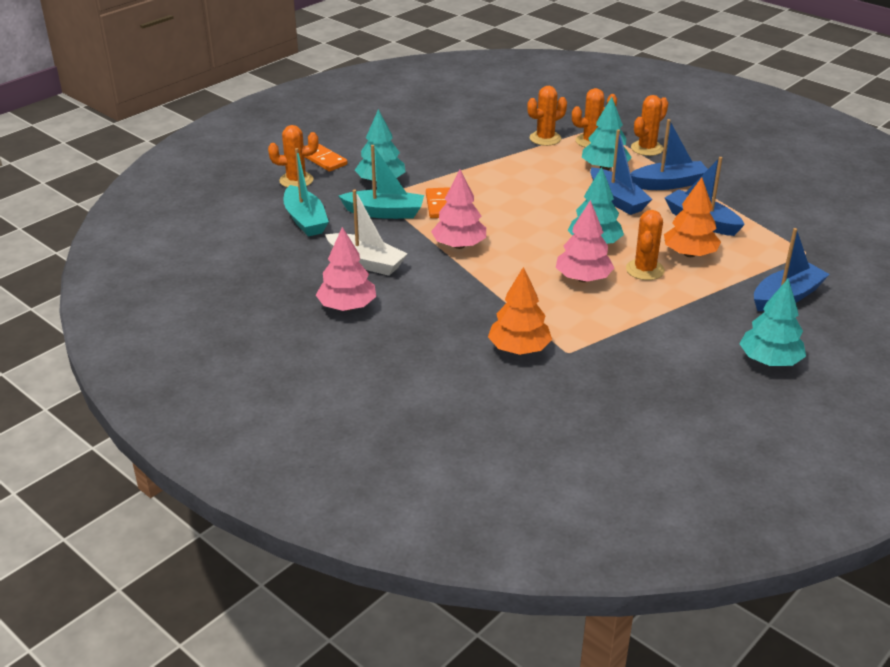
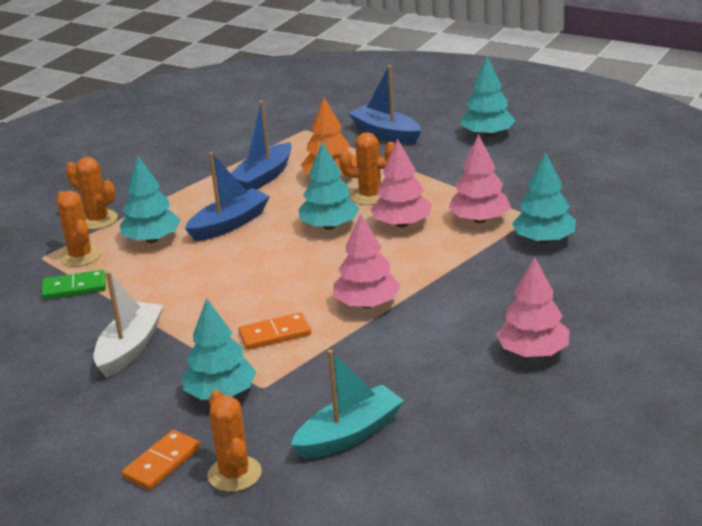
camera: 100 degrees left, 5 degrees down
white boat [325,189,407,276] -> white boat moved to [94,271,164,378]
turquoise boat [339,145,424,219] -> none
orange tree [488,267,552,355] -> turquoise tree [512,152,576,244]
orange cactus [527,86,567,146] -> green domino [42,270,106,300]
blue boat [630,119,708,190] -> none
none -> pink tree [449,134,511,223]

